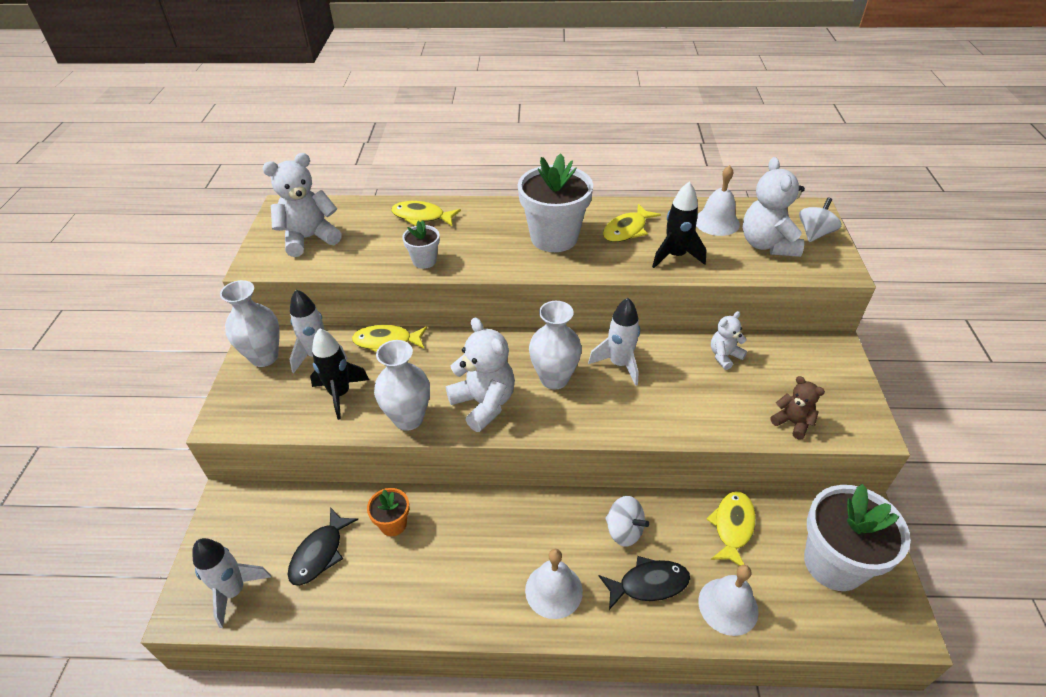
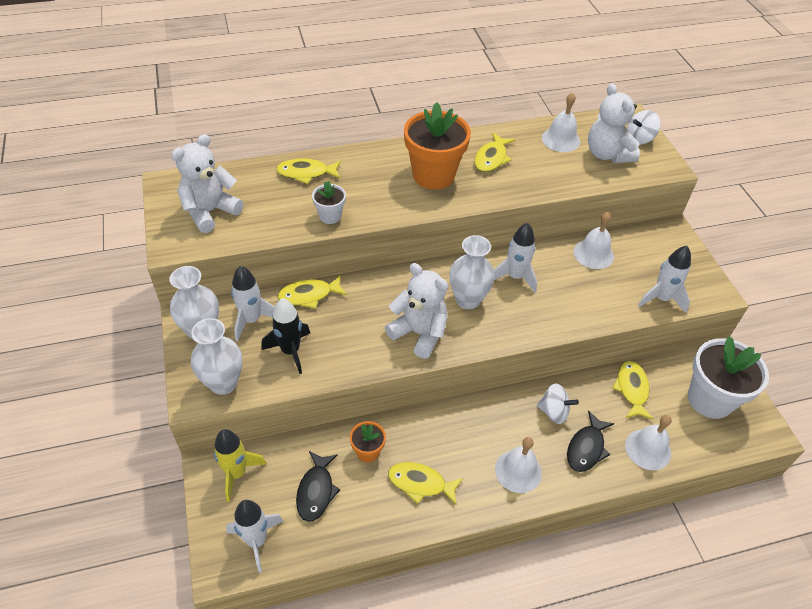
camera: 20 degrees left, 5 degrees up
white vase [374,340,430,431] -> white vase moved to [191,318,242,395]
white flower pot [518,154,593,252] -> orange flower pot [404,102,471,190]
black fish [599,556,690,610] -> black fish turned 150 degrees clockwise [567,411,615,472]
black rocket [652,181,707,268] -> none
white teddy bear [711,311,747,370] -> white bell [573,212,614,269]
brown teddy bear [770,376,825,439] -> white rocket [638,246,691,313]
white spinning top [799,198,841,242] -> white spinning top turned 135 degrees counterclockwise [627,110,660,144]
none -> yellow rocket [214,429,267,502]
none -> yellow fish [388,462,463,505]

